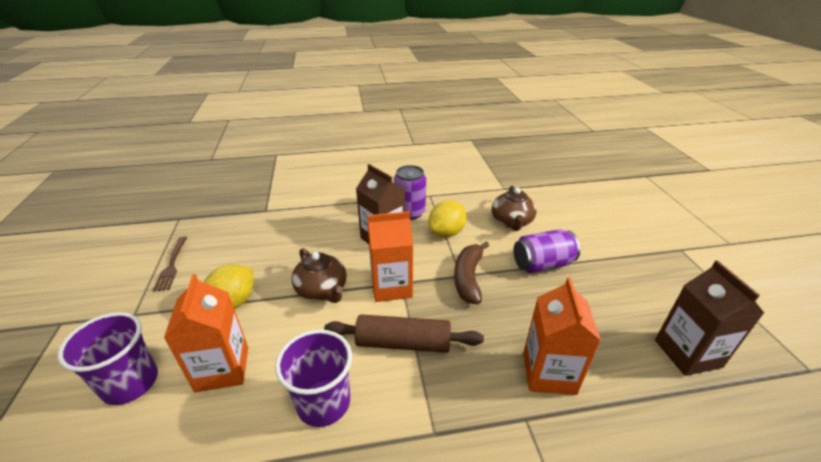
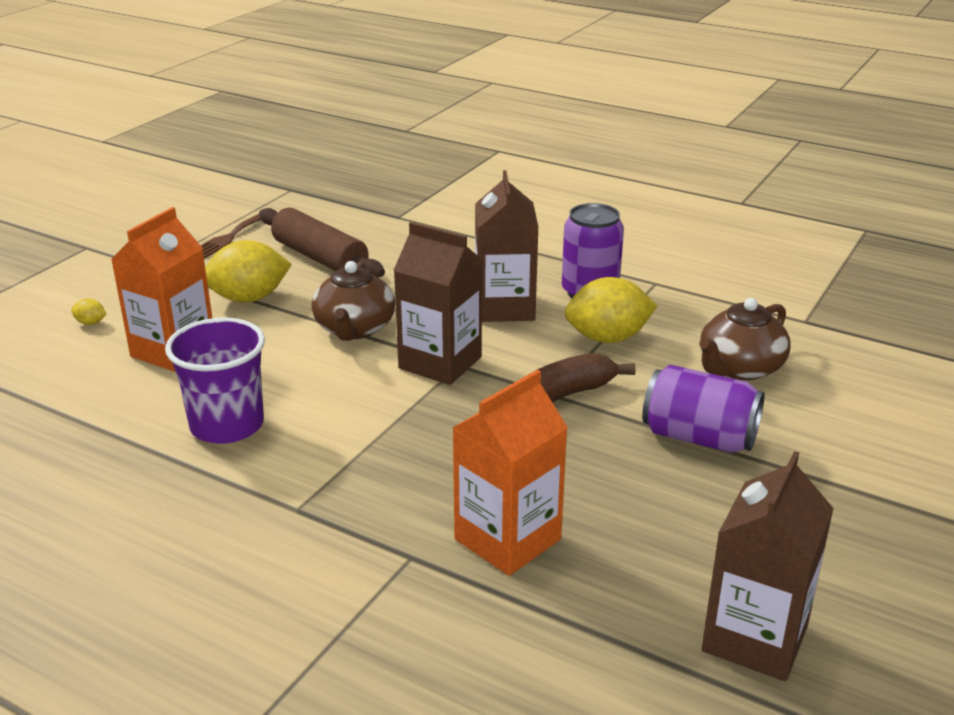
camera: 40 degrees right, 5 degrees down
purple cup [57,312,158,405] -> yellow lemon [71,299,106,325]
brown rolling pin [324,314,484,353] -> brown rolling pin moved to [259,208,385,277]
orange carton [367,211,413,302] -> brown carton [393,222,482,385]

